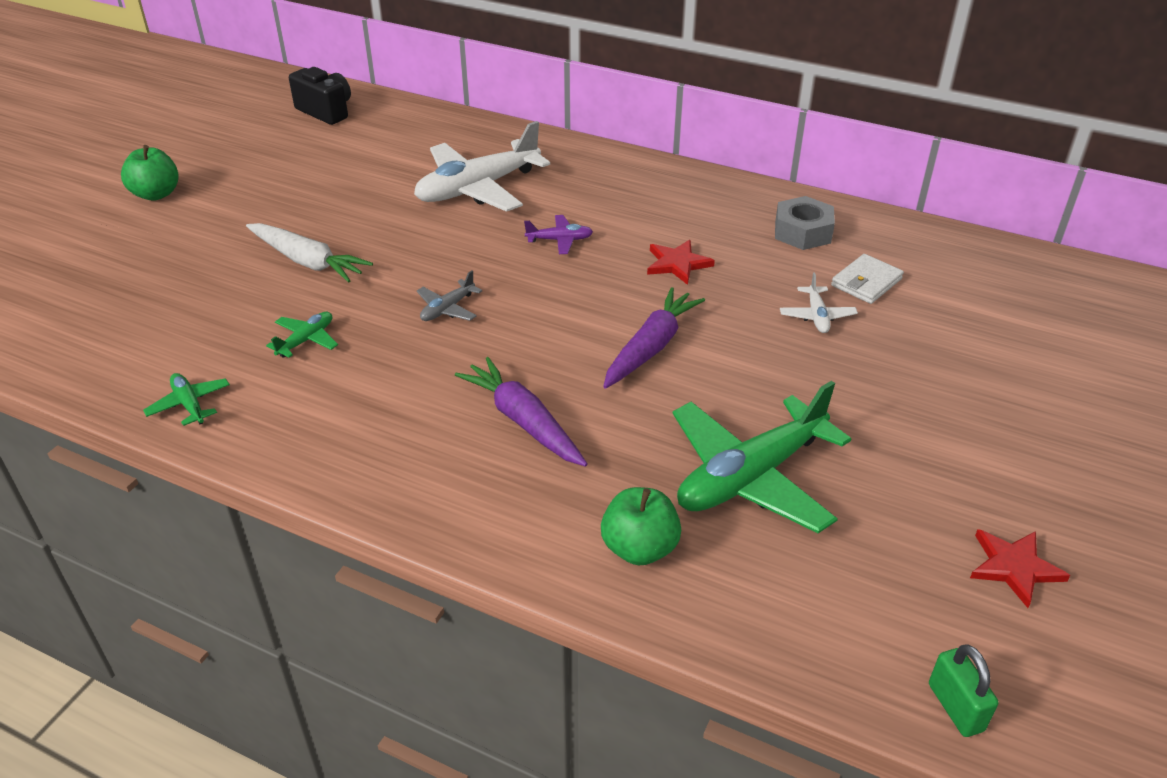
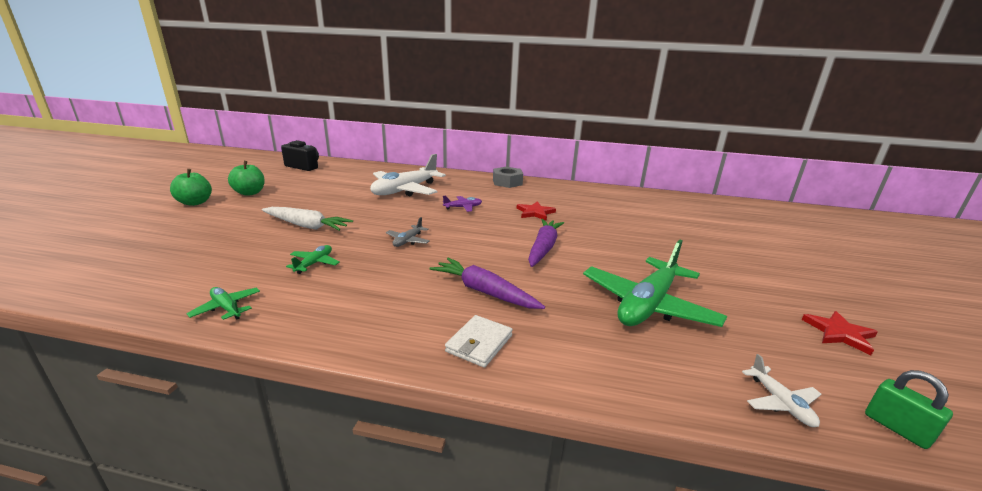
camera: 15 degrees left, 15 degrees down
green apple [601,487,681,565] -> green apple moved to [228,161,265,196]
grey nut [775,196,835,250] -> grey nut moved to [493,167,523,188]
white plane [780,272,858,333] -> white plane moved to [742,354,821,427]
white wallet [831,254,904,304] -> white wallet moved to [445,315,513,368]

